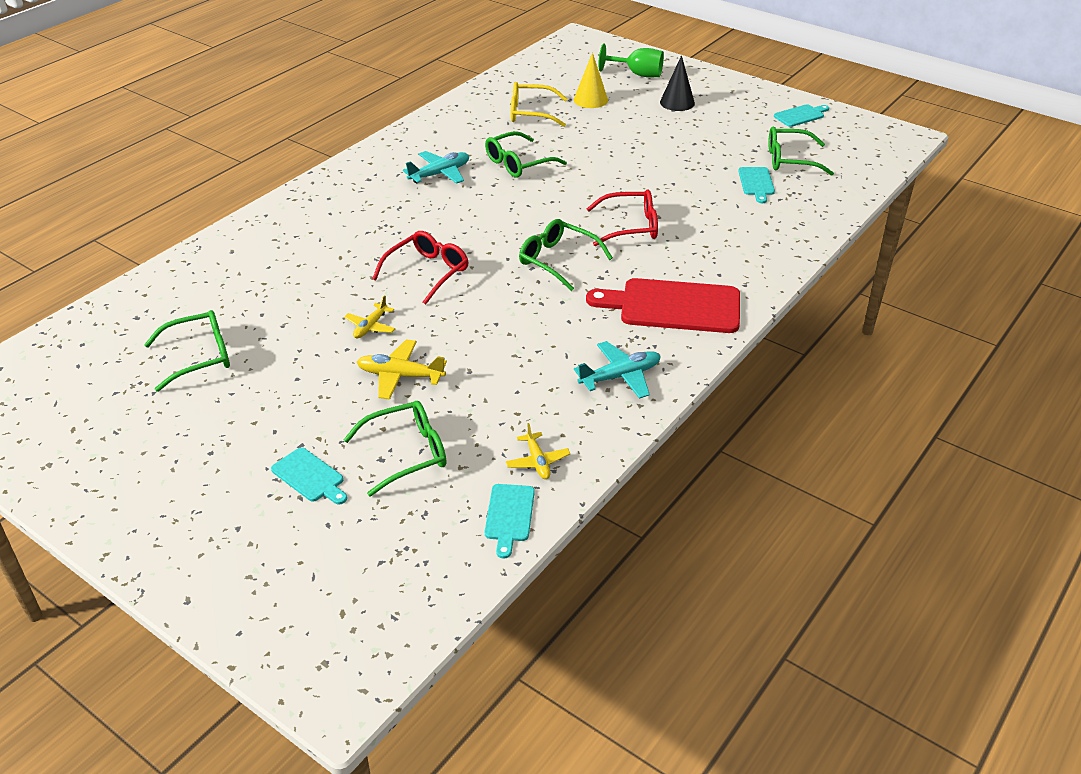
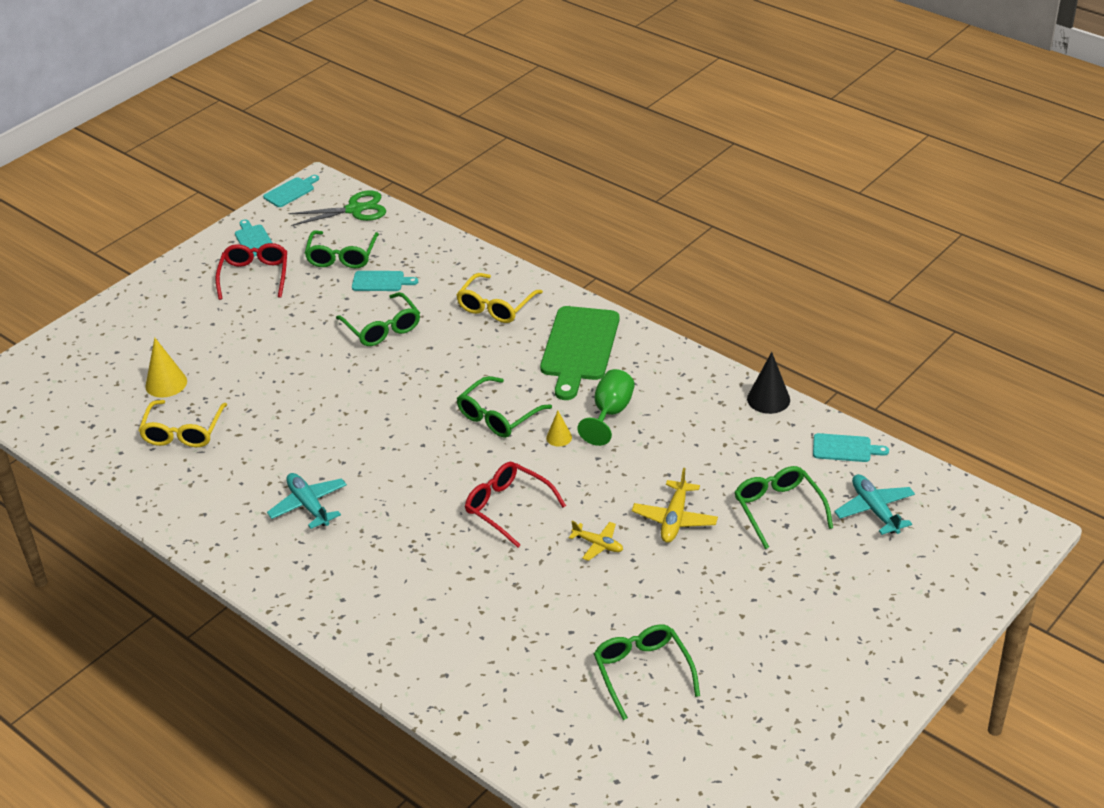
camera: 85 degrees left, 0 degrees up
turquoise cutting board [271,448,347,505] -> turquoise cutting board moved to [263,175,319,207]
green glasses [485,131,567,177] -> green glasses moved to [336,292,420,346]
yellow plane [506,423,570,479] -> none
turquoise plane [574,341,661,399] -> turquoise plane moved to [834,474,915,535]
red cutting board [586,278,740,333] -> green cutting board [540,306,619,400]
red glasses [587,189,658,246] -> red glasses moved to [216,243,287,300]
green goblet [598,44,664,77] -> green goblet moved to [578,369,635,446]
black cone [660,55,695,111] -> black cone moved to [747,352,790,414]
none -> green scissors [288,191,386,226]
none -> yellow glasses [456,273,543,323]
none -> yellow cone [546,411,572,446]

